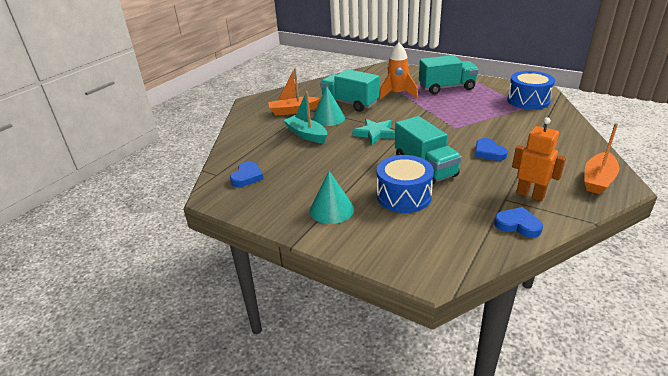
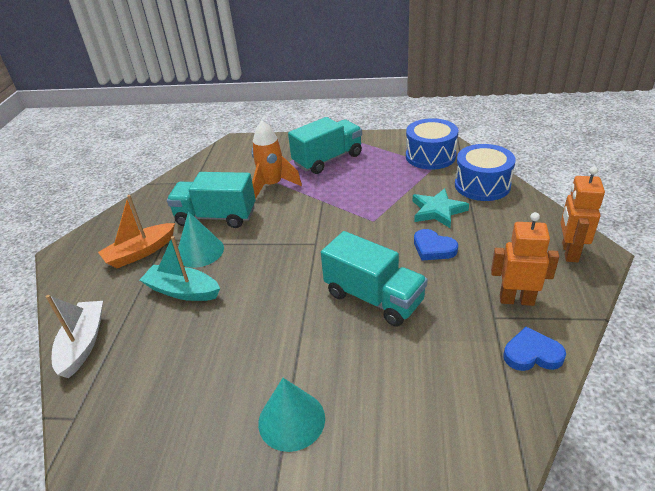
camera: 25 degrees left, 5 degrees up
blue heart [230,161,263,187] -> none
turquoise star [352,119,395,145] -> turquoise star moved to [413,188,469,228]
blue drum [377,155,434,213] -> blue drum moved to [455,144,516,201]
orange boat [584,123,619,194] -> orange robot [560,167,605,262]
none -> white boat [46,295,103,378]

